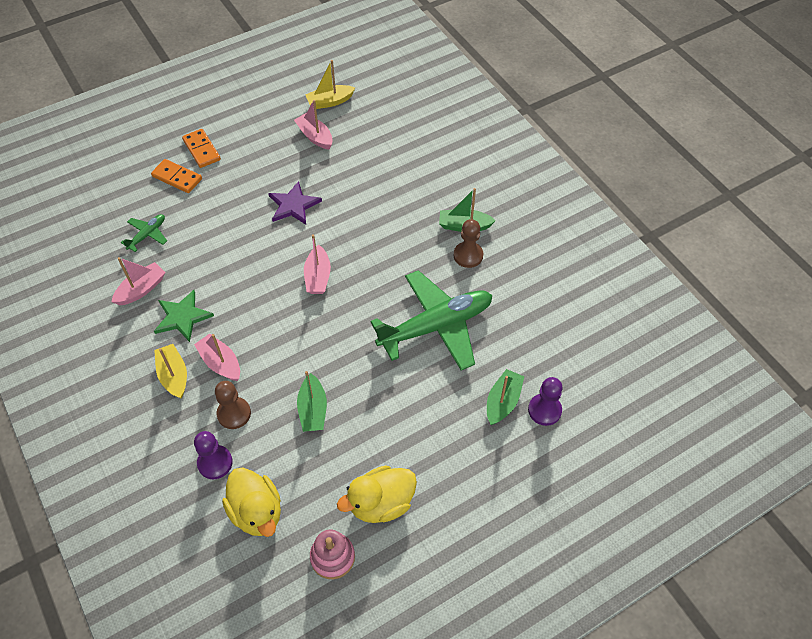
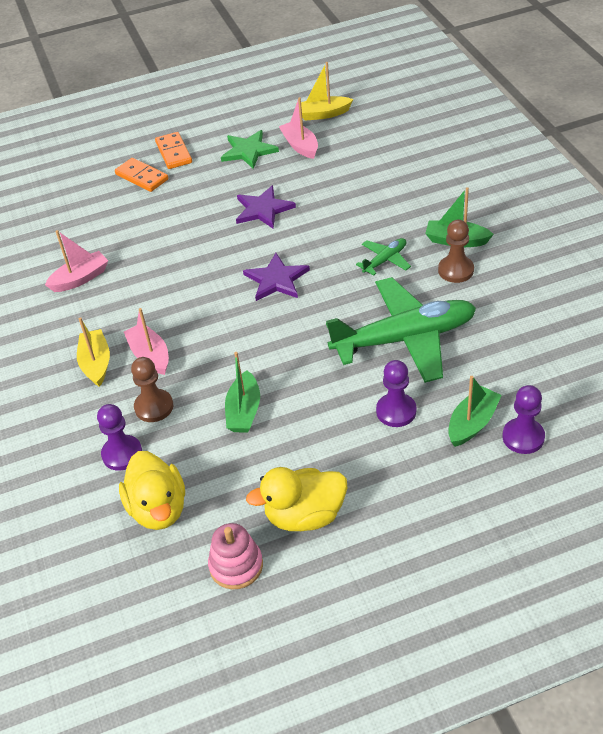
camera: 15 degrees right, 10 degrees down
green plane [121,214,167,252] -> green plane moved to [356,238,411,276]
green star [154,290,214,342] -> green star moved to [221,130,279,169]
pink boat [304,234,331,294] -> purple star [243,253,310,301]
none -> purple pawn [376,360,416,427]

